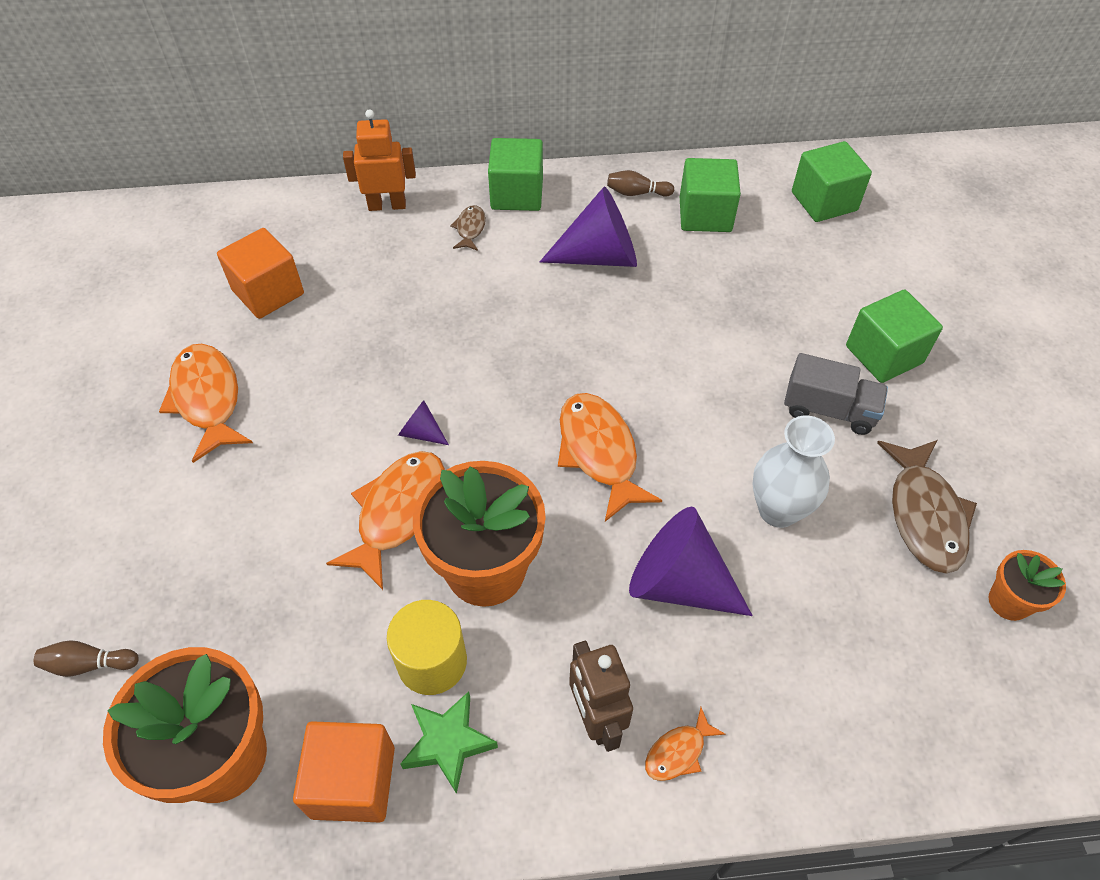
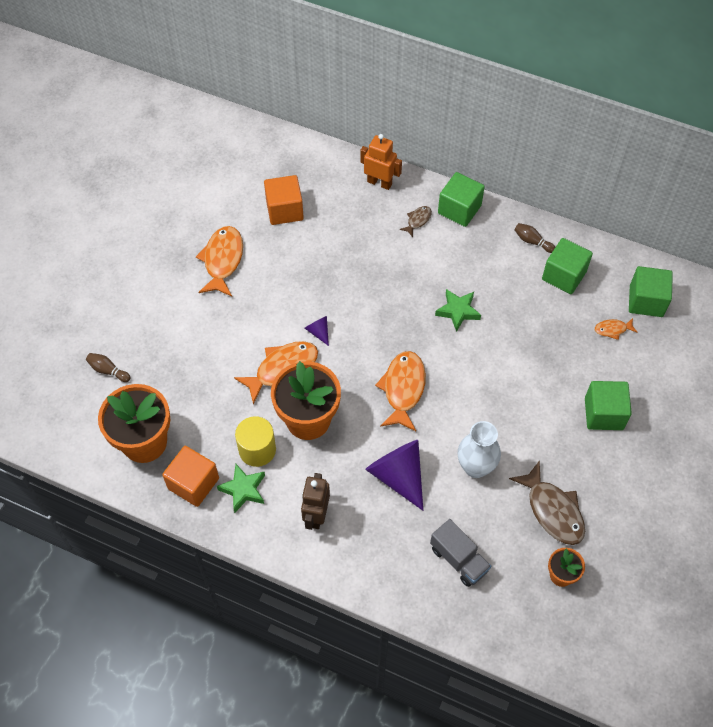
camera: 30 degrees right, 5 degrees up
purple cone [540,187,637,267] -> none
orange fish [645,707,725,781] -> orange fish moved to [595,318,638,340]
grey truck [784,353,888,435] -> grey truck moved to [430,519,491,587]
brown fish [877,440,977,574] -> brown fish turned 60 degrees counterclockwise [509,460,585,545]
none -> green star [435,289,481,332]

